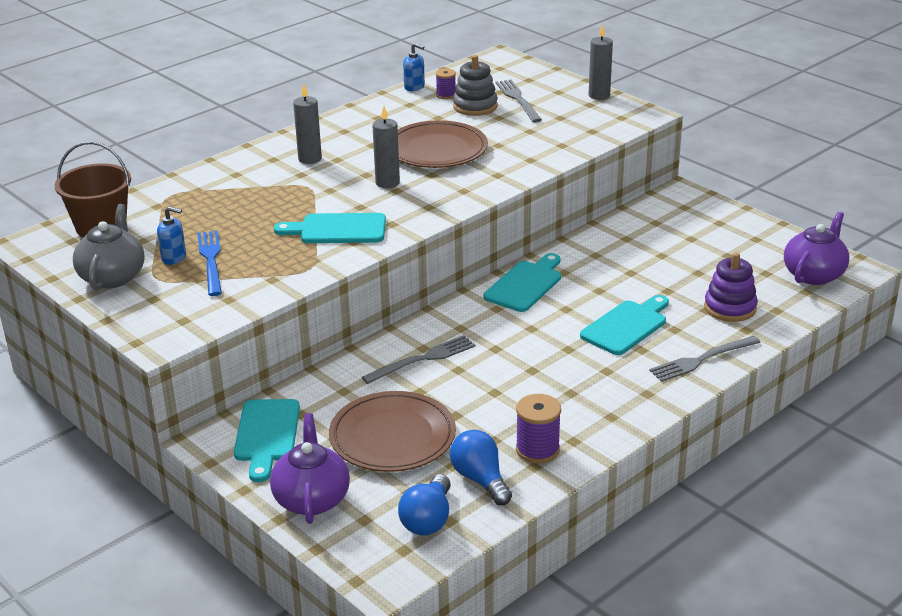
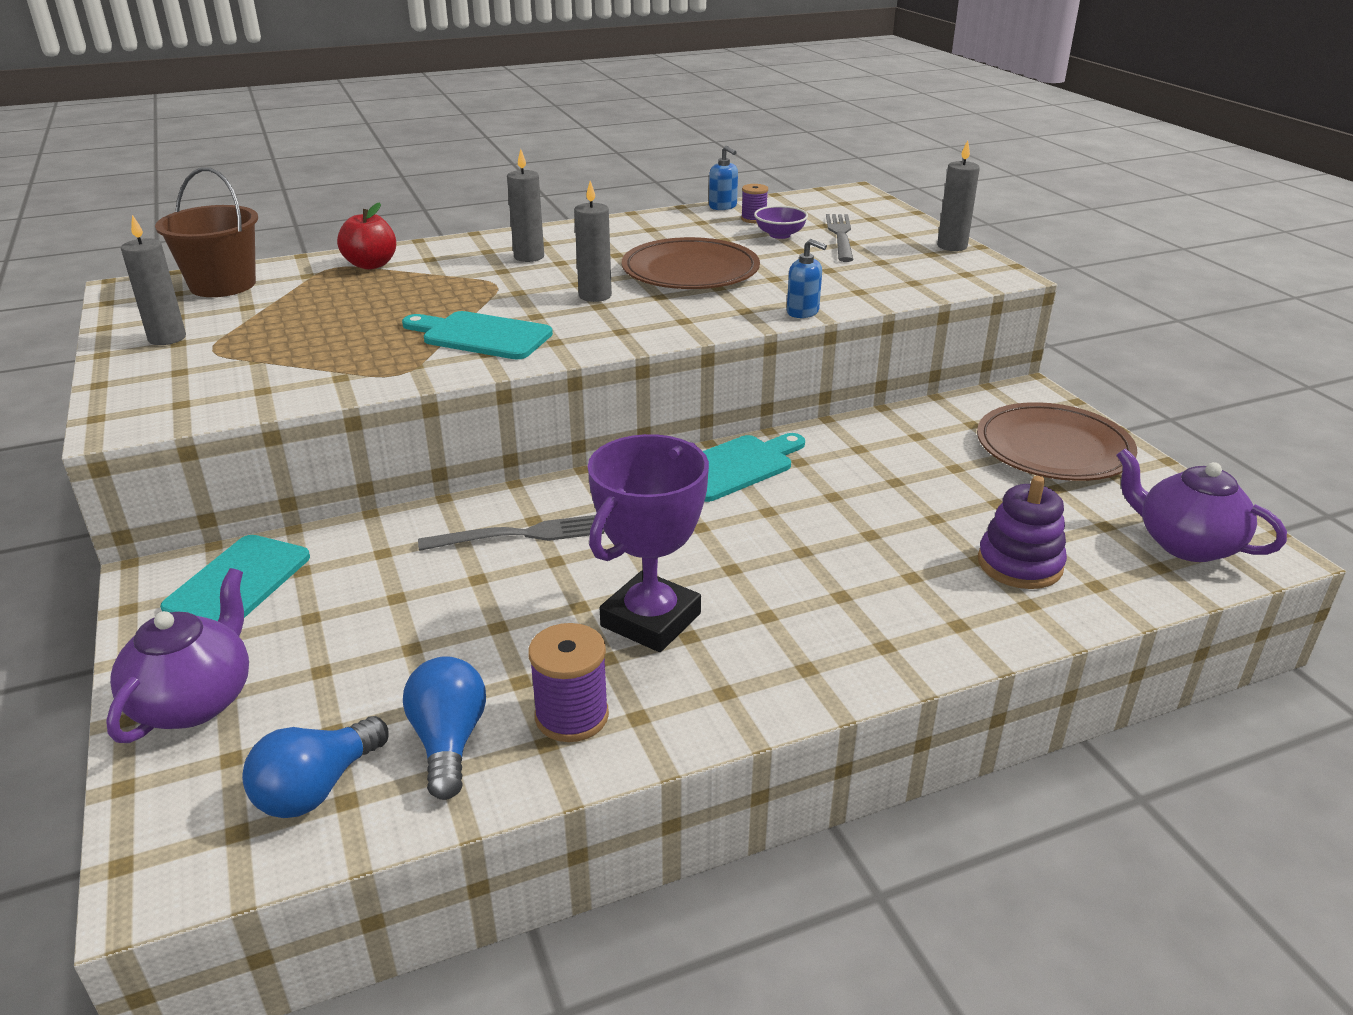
camera: 20 degrees right, 0 degrees up
grey teapot [73,204,145,291] -> grey candle [121,215,186,345]
blue soap dispenser [157,207,186,265] -> blue soap dispenser moved to [787,239,827,318]
blue fork [197,231,222,296] -> none
brown plate [329,391,456,472] -> brown plate moved to [977,402,1137,481]
grey stacking toy [453,55,498,116] -> purple bowl [754,206,808,239]
turquoise cutting board [580,295,669,355] -> none
grey fork [649,336,761,382] -> none
purple teapot [784,212,849,285] -> purple teapot turned 105 degrees counterclockwise [1116,448,1287,562]
none -> red apple [337,202,396,270]
none -> purple trophy [588,434,709,652]

